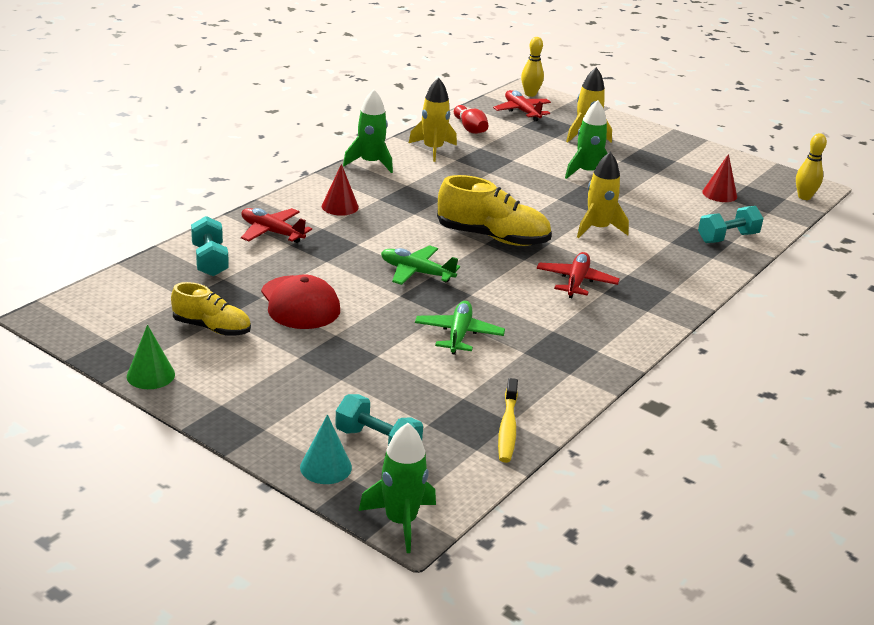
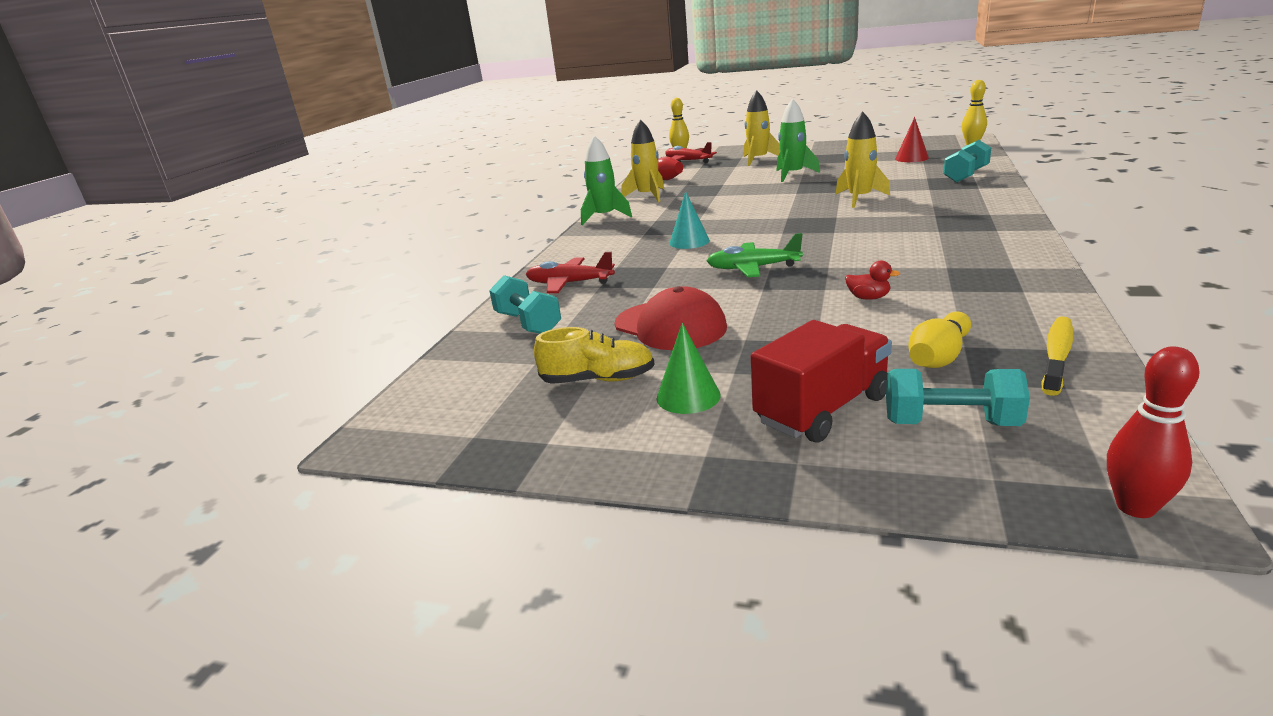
camera: 15 degrees left, 5 degrees down
green cone [127,325,175,389] -> green cone moved to [656,323,721,414]
turquoise cone [300,415,352,484] -> turquoise cone moved to [669,191,710,249]
red cone [322,164,359,216] -> none
green rocket [359,423,436,553] -> red bowling pin [1107,346,1200,518]
green plane [415,301,505,355] -> red duck [845,260,900,300]
yellow shoe [437,175,552,246] -> none
yellow toothbrush [498,378,518,463] -> yellow toothbrush turned 135 degrees counterclockwise [1041,316,1074,396]
red plane [537,252,620,298] -> none
none -> red truck [751,320,892,443]
none -> yellow bowling pin [909,311,971,368]

